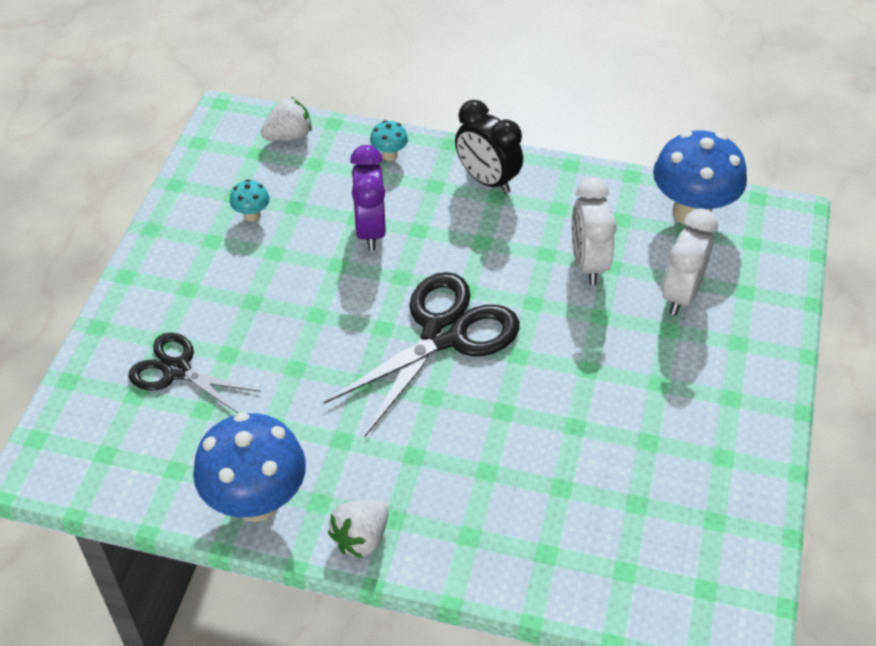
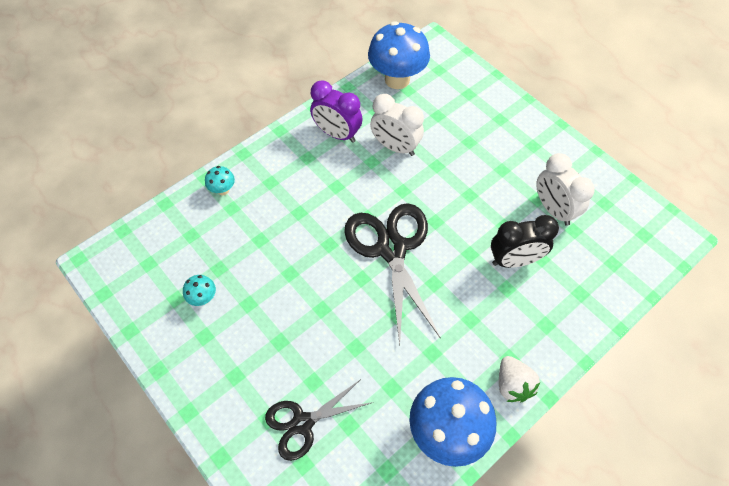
camera: 55 degrees left, 10 degrees up
white strawberry [261,97,312,141] -> none
purple clock [350,145,386,251] -> purple clock moved to [310,80,362,143]
black clock [455,100,523,194] -> black clock moved to [491,215,559,268]
white clock [662,208,718,315] -> white clock moved to [536,153,595,226]

